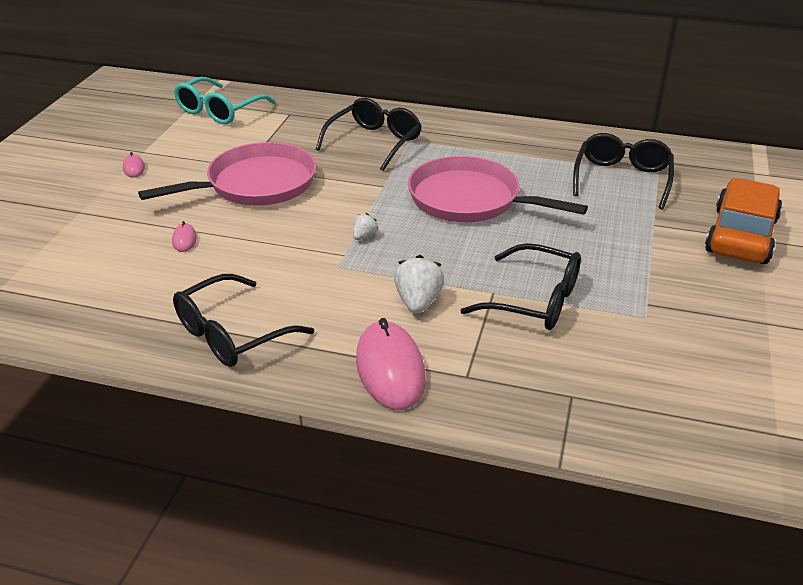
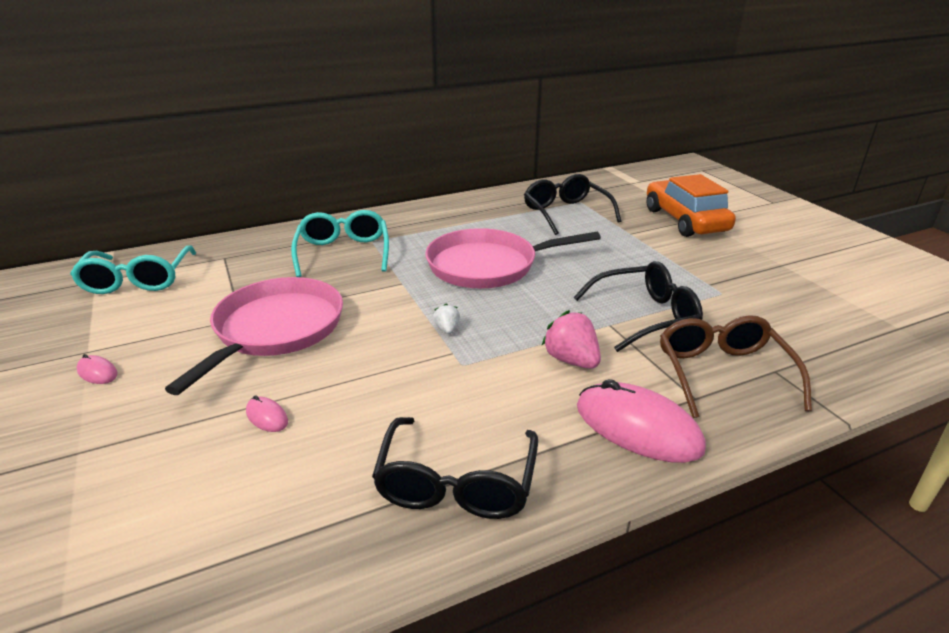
camera: 40 degrees left, 5 degrees down
black glasses [316,98,422,171] -> turquoise glasses [291,210,389,277]
white strawberry [394,255,444,314] -> pink strawberry [541,310,601,369]
none -> brown glasses [660,315,812,418]

